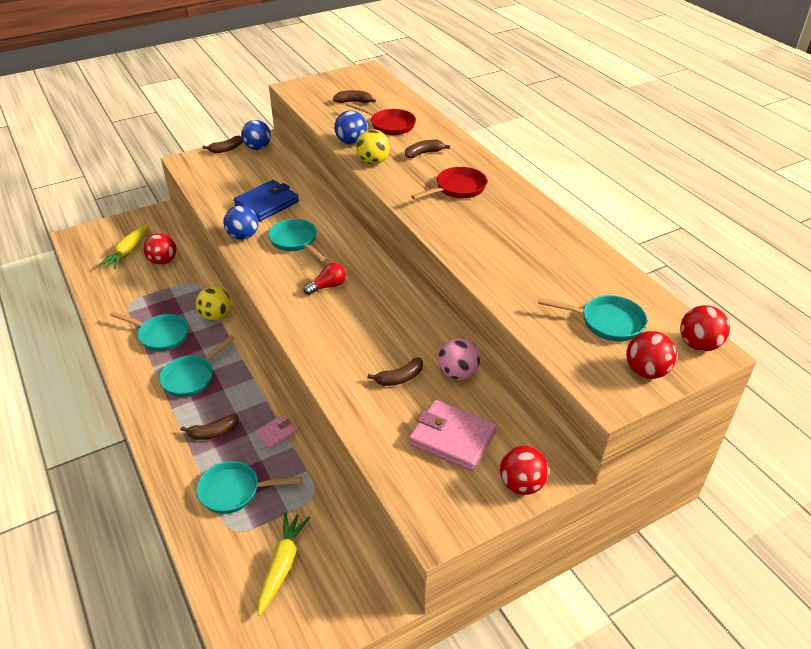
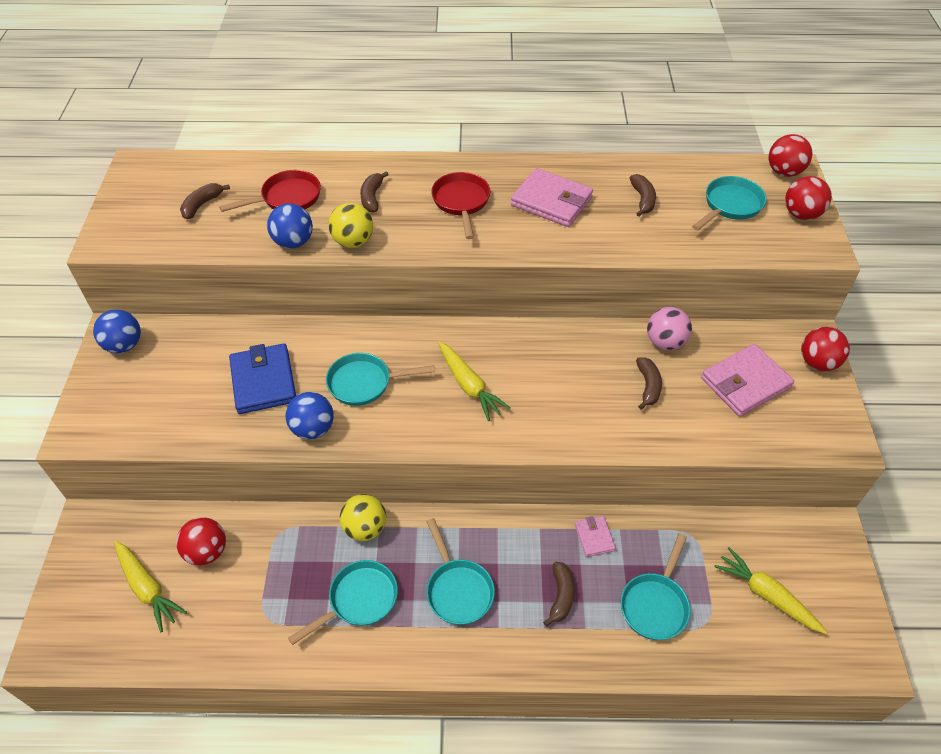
camera: 60 degrees left, 10 degrees up
brown banana [202,135,243,153] -> brown banana moved to [630,174,656,216]
red light bulb [303,263,346,295] -> yellow carrot [438,342,511,421]
none -> pink wallet [511,168,593,227]

